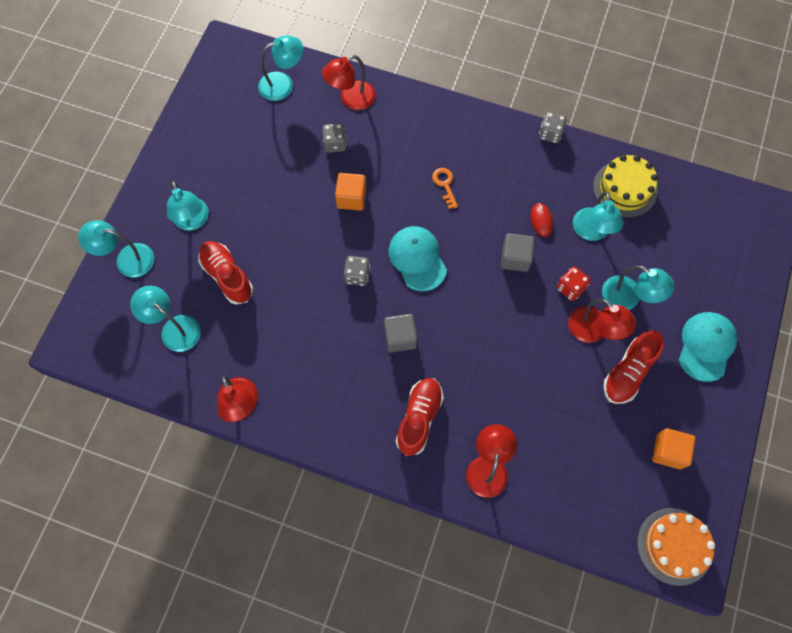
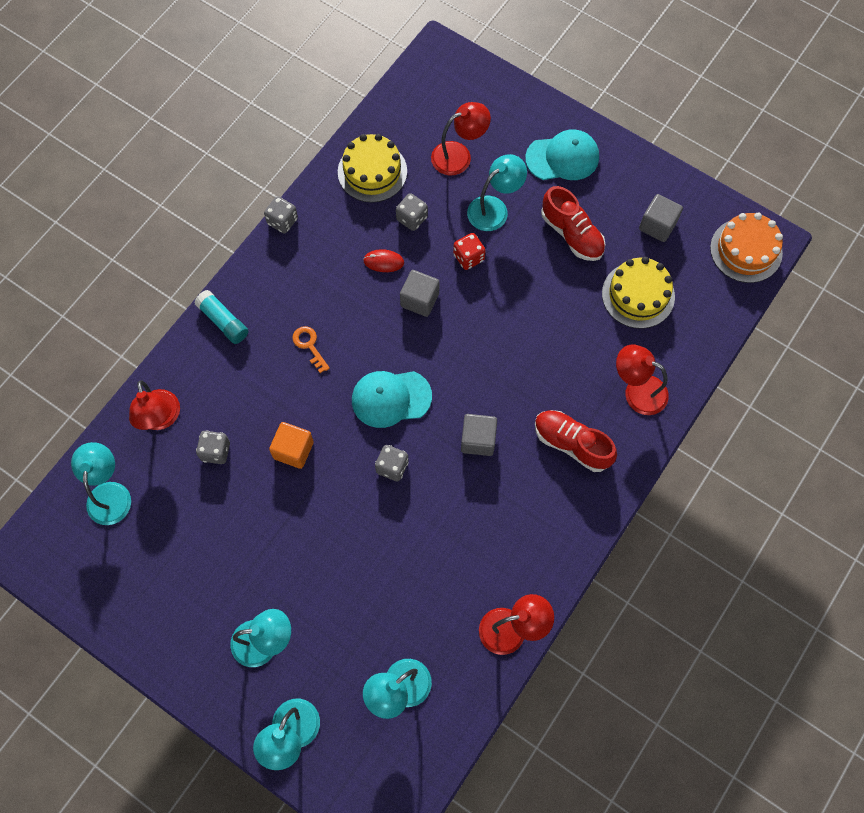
camera: 75 degrees left, 0 degrees up
red shoe [198,241,253,304] -> none
orange key [432,168,458,209] -> orange key turned 60 degrees clockwise [292,326,330,373]
red lamp [568,299,636,343] -> red lamp moved to [431,102,491,176]
turquoise lamp [573,192,623,241] -> grey dice [396,193,428,231]
orange cube [652,428,696,469] -> grey cube [639,194,683,242]
turquoise cap [679,312,737,382] -> turquoise cap turned 135 degrees clockwise [525,129,599,180]
none -> turquoise glue stick [194,290,249,344]
none -> yellow cake [602,257,675,329]

